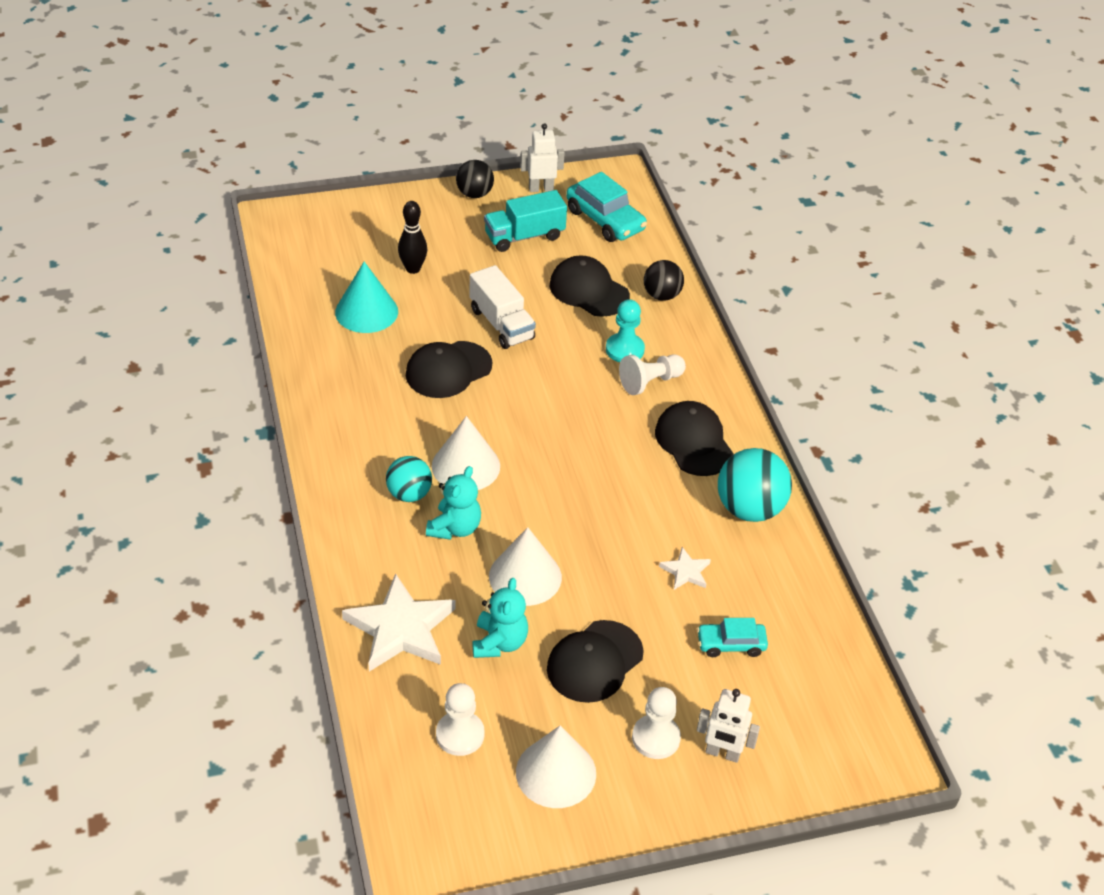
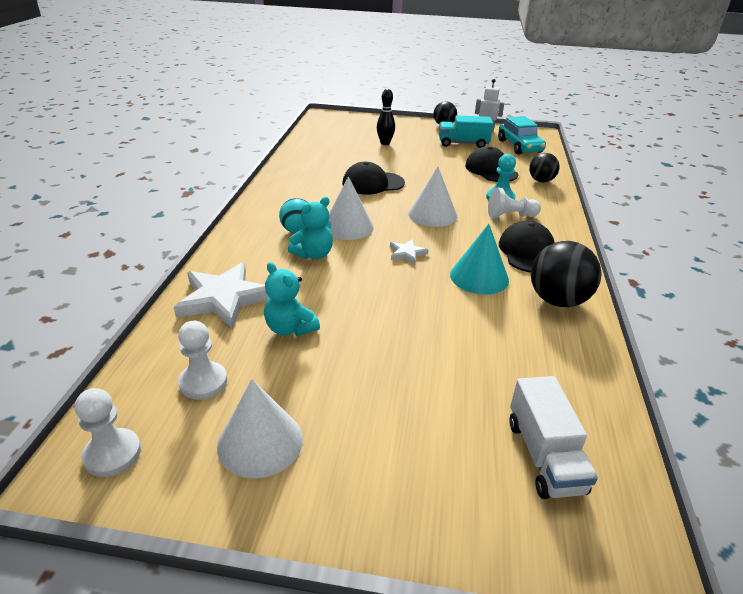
camera: 25 degrees right, 10 degrees down
turquoise cone [335,262,398,333] -> turquoise cone moved to [450,224,509,295]
white truck [470,265,536,349] -> white truck moved to [509,376,598,499]
turquoise teddy bear [472,578,528,658] -> turquoise teddy bear turned 105 degrees clockwise [264,262,320,336]
white cone [489,527,562,606] -> white cone moved to [408,167,457,227]
black cap [547,620,644,703] -> none
white pawn [632,687,681,759] -> white pawn moved to [75,388,141,477]
white star [659,547,711,590] -> white star moved to [390,239,428,264]
turquoise car [697,618,768,657] -> none
white robot [697,689,760,763] -> none
turquoise ball [718,448,792,522] -> black ball [531,241,601,307]

